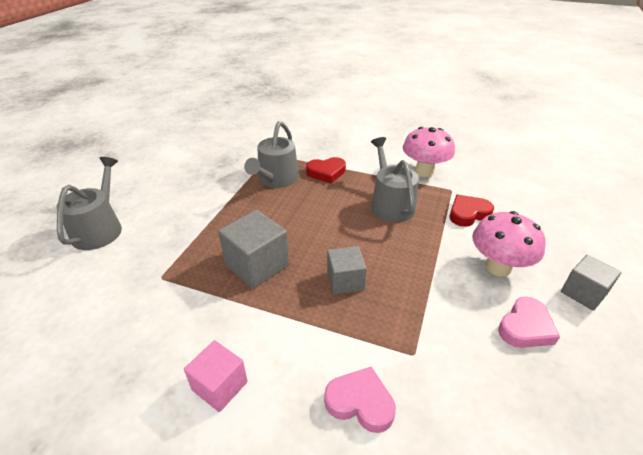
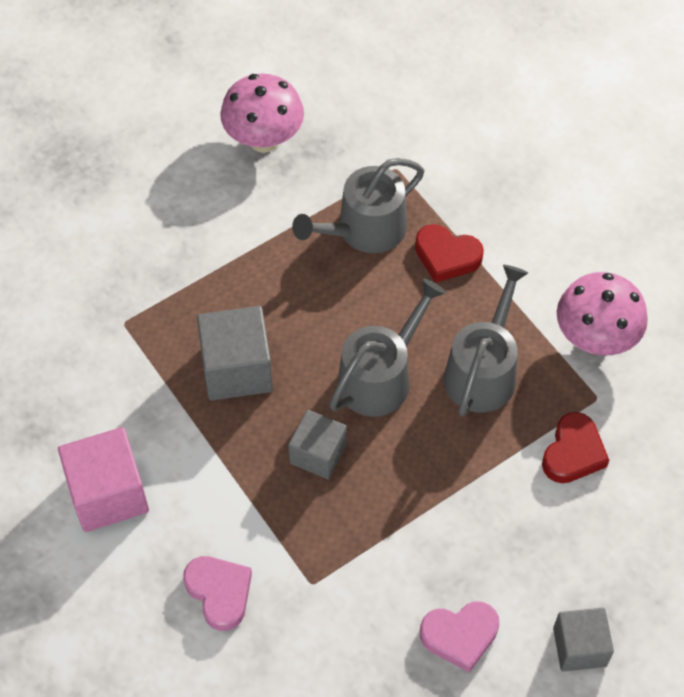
camera: 35 degrees right, 20 degrees up
grey watering can [57,157,122,250] -> grey watering can moved to [329,279,446,417]
pink cube [184,340,248,412] -> pink cube [58,427,149,532], size x1.52
red heart [450,195,494,227] -> red heart turned 105 degrees clockwise [542,412,609,483]
pink mushroom [472,211,546,276] -> pink mushroom moved to [220,74,304,153]

